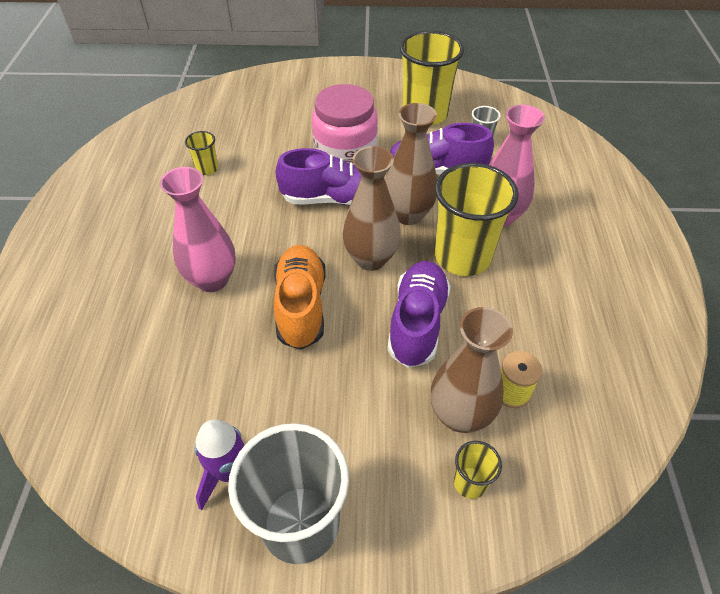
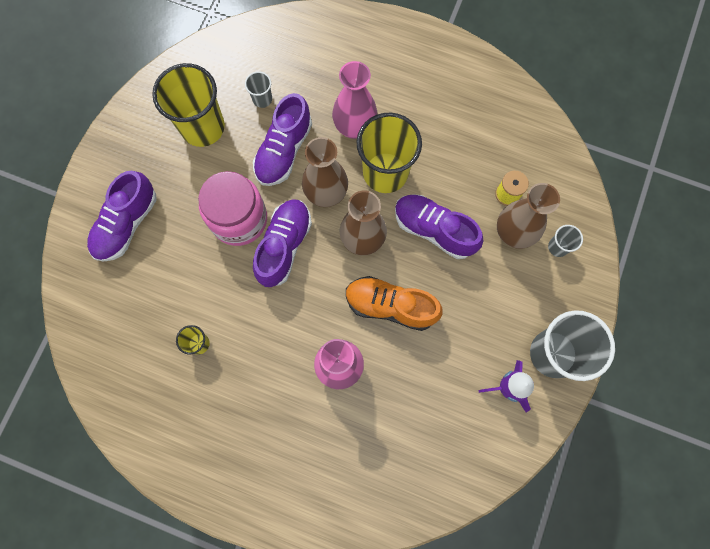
camera: 70 degrees left, 25 degrees up
yellow cup [454,441,502,499] -> grey cup [548,225,583,257]
none -> purple shoe [87,171,157,262]

